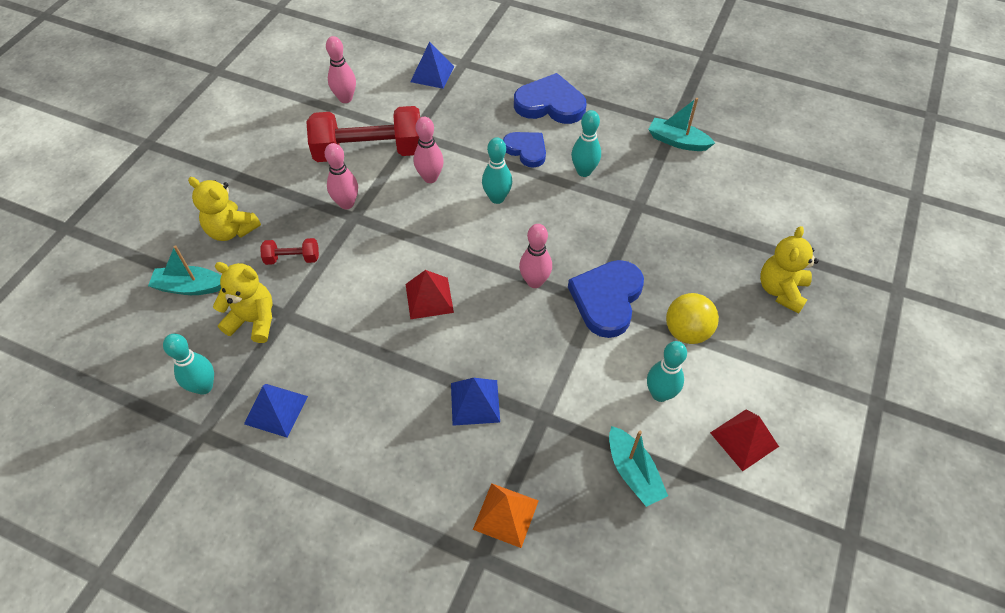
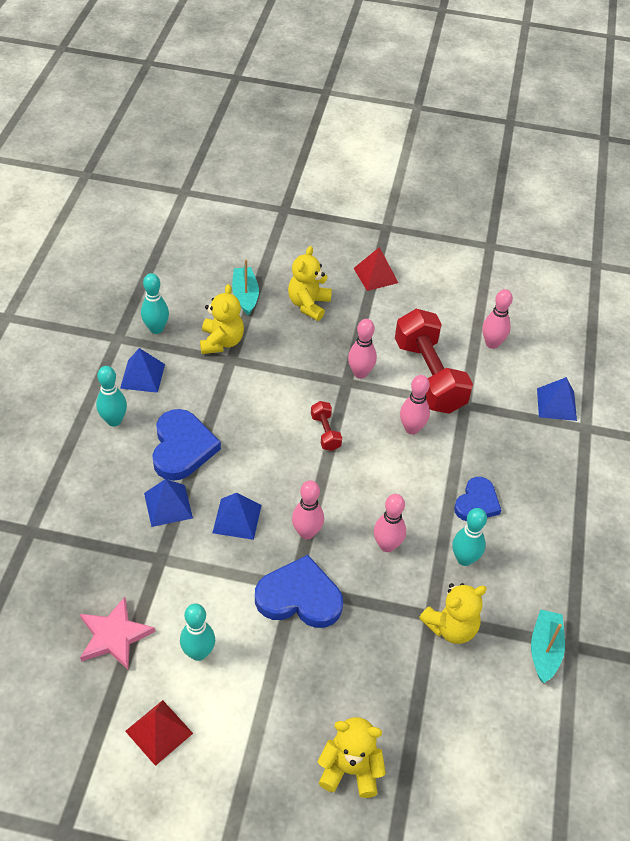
camera: 75 degrees right, 5 degrees down
red dumbbell [260,238,319,265] -> red dumbbell moved to [311,401,342,451]
red pyramid [406,270,454,319] -> red pyramid moved to [353,247,398,291]
orange pyramid [473,483,539,548] -> none
turquoise bowling pin [482,137,512,204] -> turquoise bowling pin moved to [96,366,127,426]
blue heart [514,73,587,124] -> blue heart moved to [152,409,221,481]
turquoise boat [609,426,668,507] -> pink star [80,597,155,670]
yellow ball [666,293,719,344] -> none
none -> blue pyramid [212,493,262,540]
none -> pink bowling pin [374,494,406,552]
none -> yellow teddy bear [419,583,487,644]

